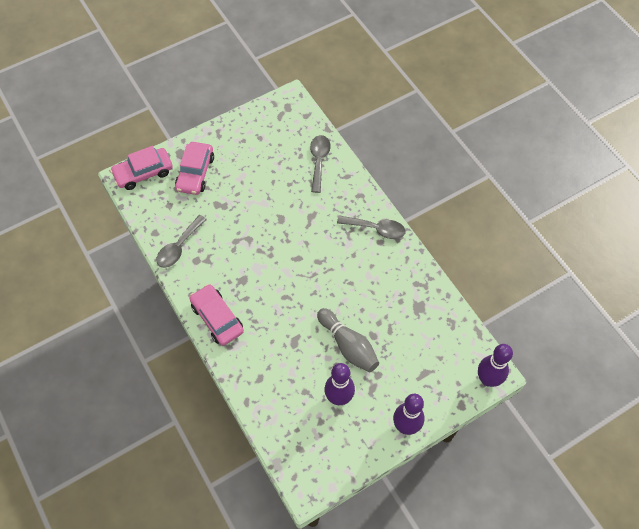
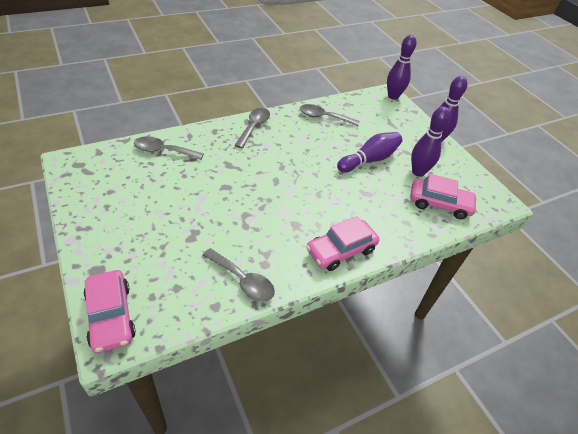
camera: 90 degrees left, 15 degrees down
pink car [175,142,214,195] -> pink car moved to [410,174,478,219]
grey bowling pin [317,308,379,372] -> purple bowling pin [337,132,402,173]
none -> grey spoon [300,104,360,126]

